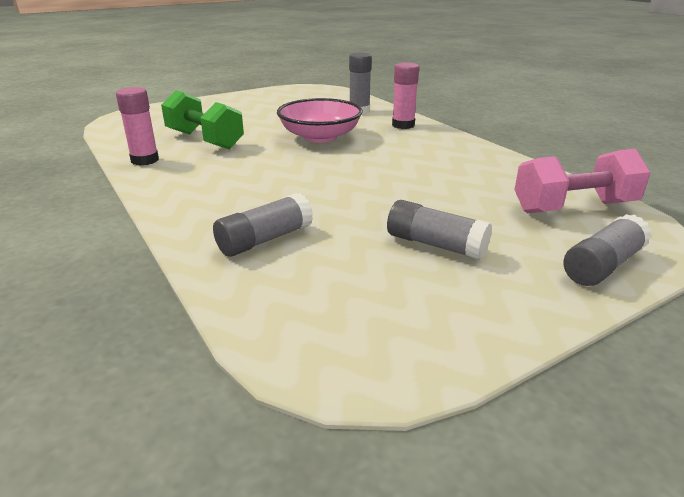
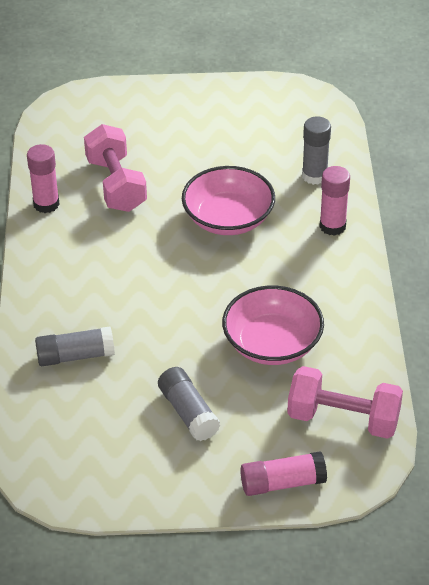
camera: 30 degrees right, 15 degrees up
green dumbbell [161,90,244,150] -> pink dumbbell [84,124,147,212]
grey glue stick [563,214,652,286] -> pink glue stick [240,451,327,496]
none -> pink bowl [222,285,324,365]

